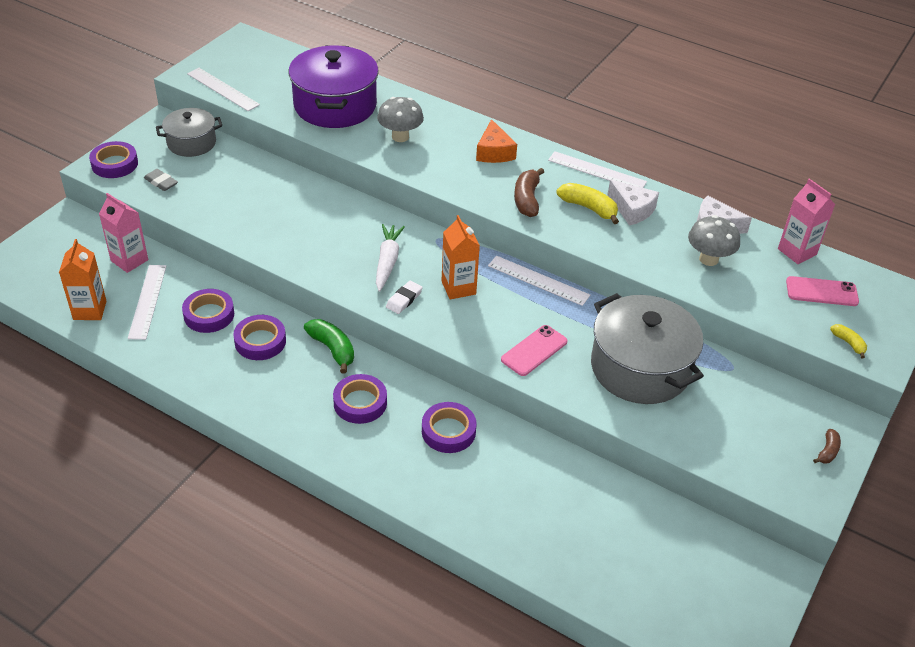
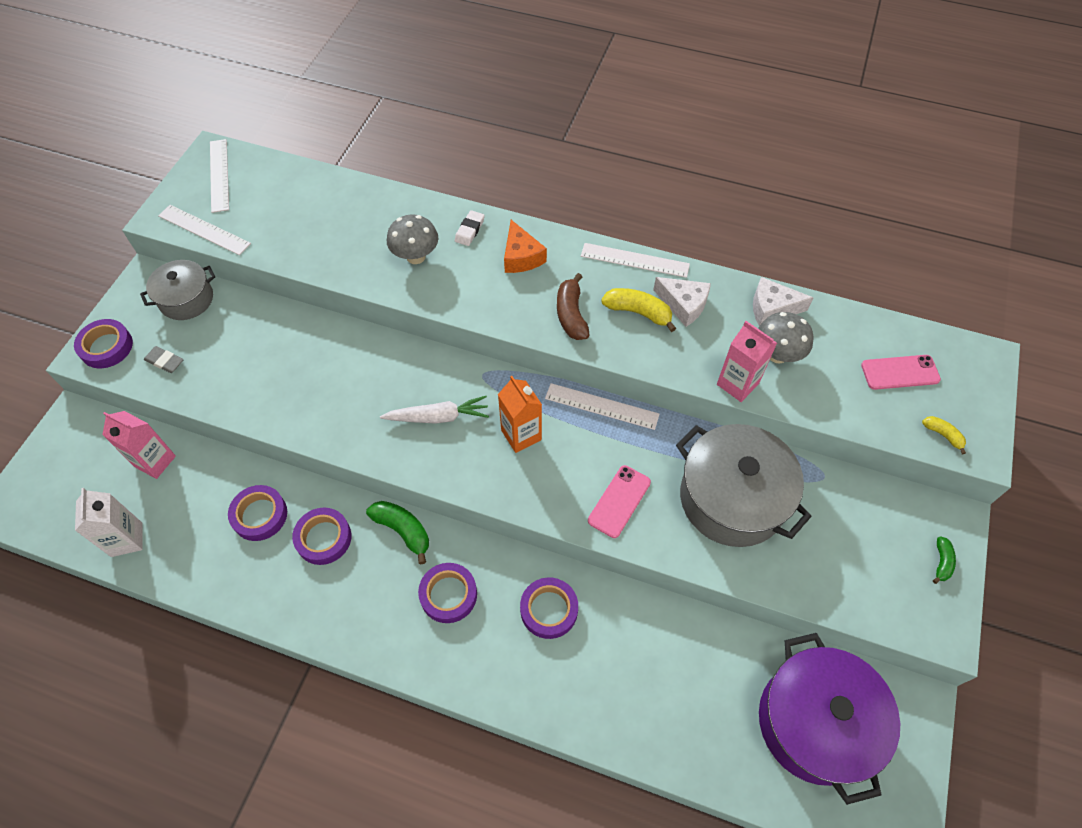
camera: 10 degrees left, 15 degrees up
orange carton [59,239,106,320] -> white carton [75,488,143,557]
white ruler [128,265,166,340] -> white ruler moved to [210,139,229,213]
purple pot [289,45,379,128] -> purple pot moved to [759,633,900,805]
white carrot [376,224,405,292] -> white carrot turned 90 degrees clockwise [380,396,489,424]
white eraser [386,281,423,314] -> white eraser moved to [455,210,485,246]
pink carton [778,179,835,264] -> pink carton moved to [717,321,777,402]
brown banana [813,429,841,464] -> green banana [933,536,956,584]

